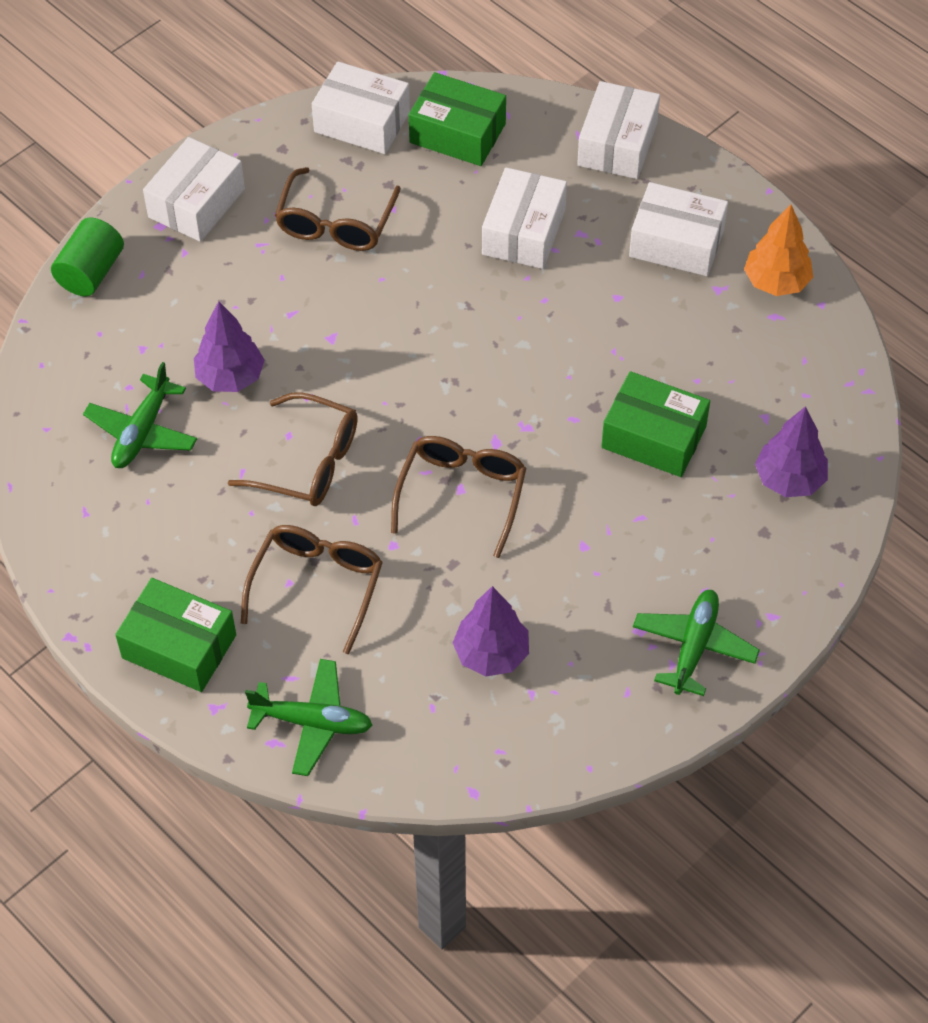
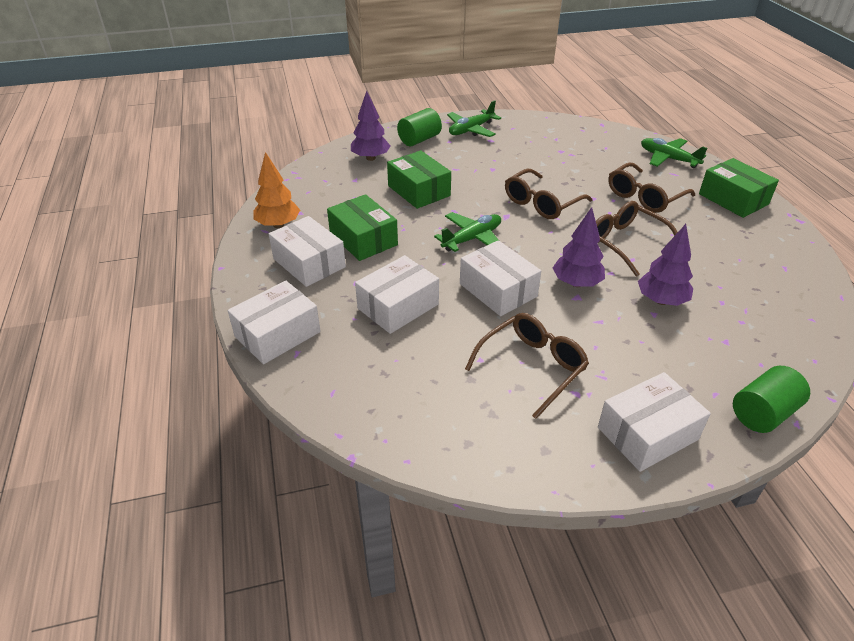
camera: 150 degrees left, 15 degrees down
green plane [83,362,197,468] -> green plane moved to [434,212,501,252]
white box [312,61,410,154] -> white box moved to [460,240,541,316]
green box [409,72,506,166] -> green box moved to [327,194,398,261]
purple tree [453,586,529,677] -> purple tree moved to [553,207,605,287]
none -> green cylinder [397,108,442,146]

